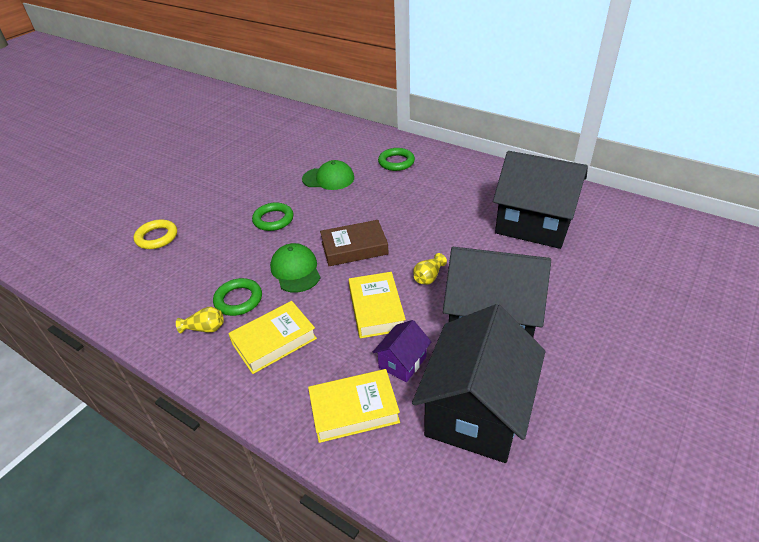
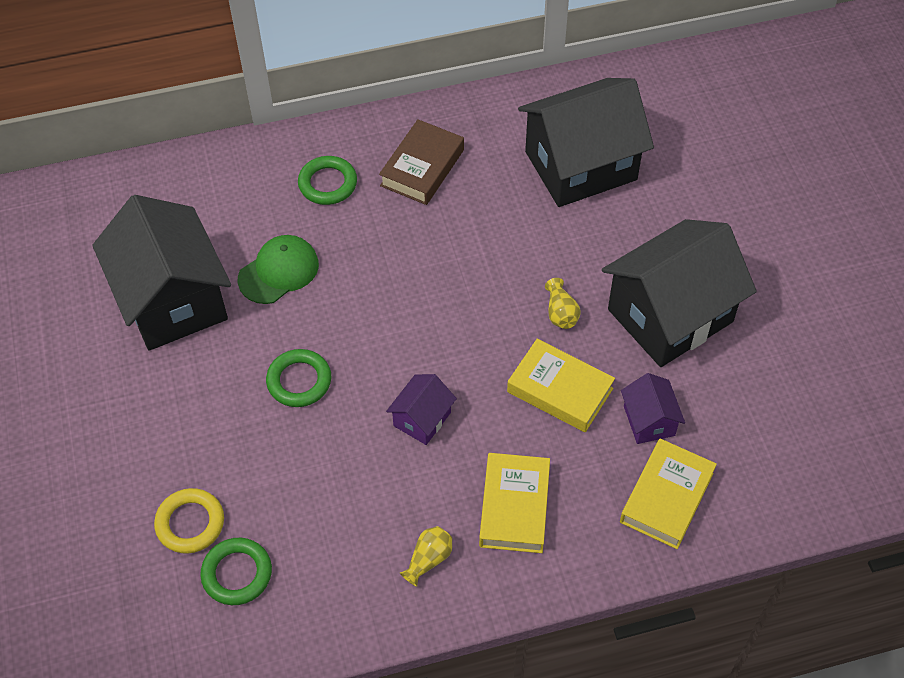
camera: 50 degrees left, 15 degrees up
green ring [213,278,262,316] -> green ring moved to [200,538,272,605]
green cap [270,243,321,293] -> purple house [386,374,457,445]
brown book [320,220,389,266] -> brown book moved to [379,119,464,205]
black house [412,304,546,463] -> black house moved to [92,195,231,351]

